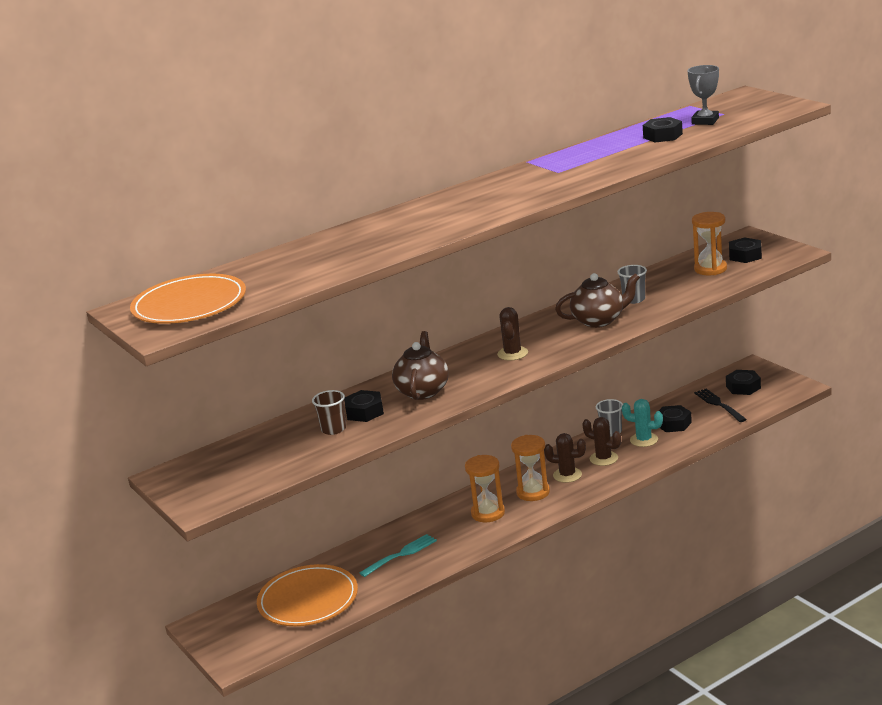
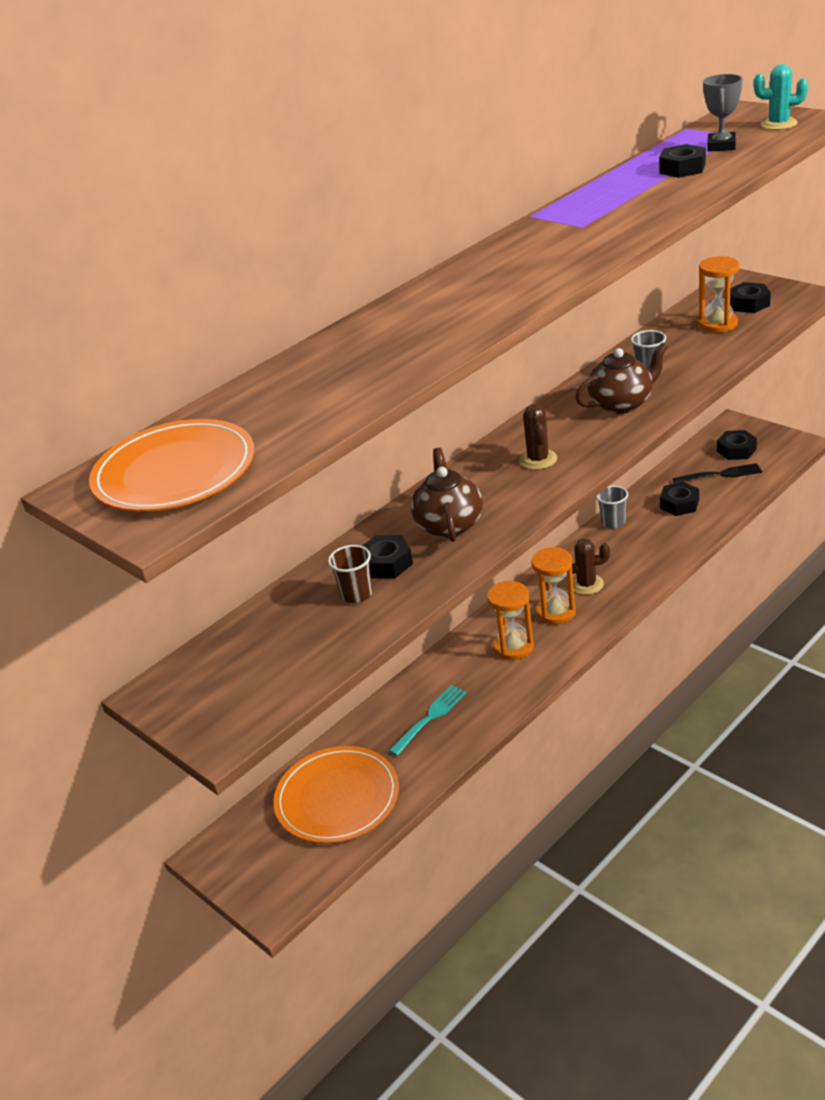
camera: 10 degrees left, 10 degrees up
brown cactus [582,417,621,466] -> none
turquoise cactus [622,399,663,447] -> turquoise cactus moved to [754,64,808,130]
black fork [694,389,747,422] -> black fork turned 120 degrees clockwise [672,463,762,484]

